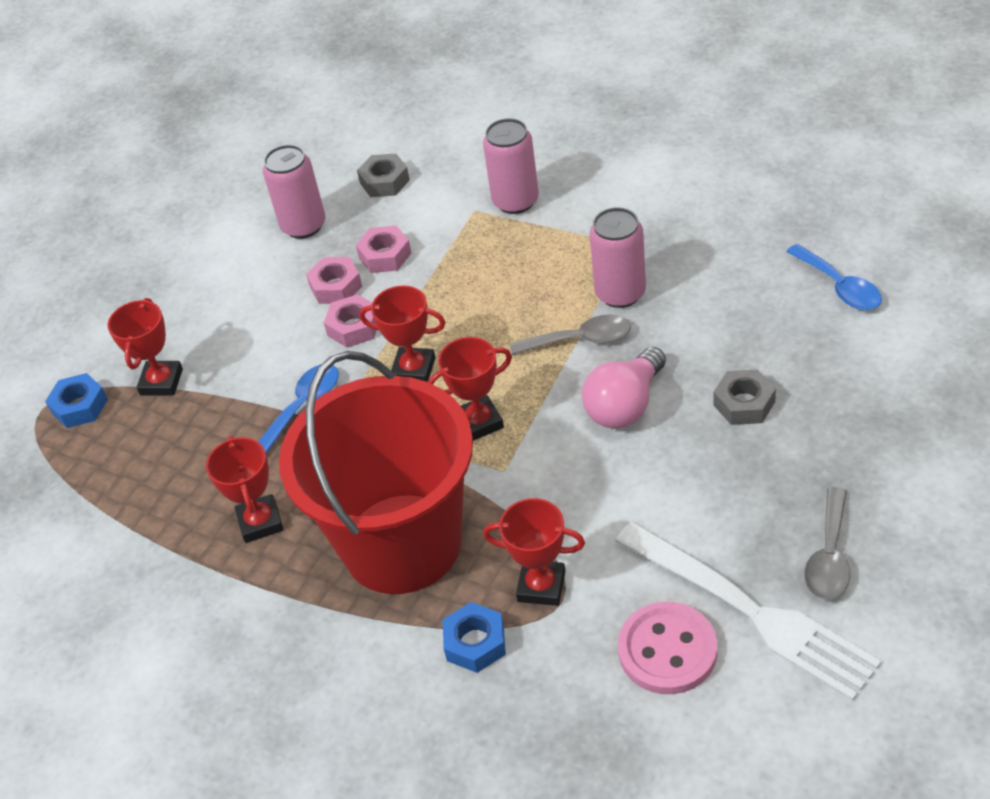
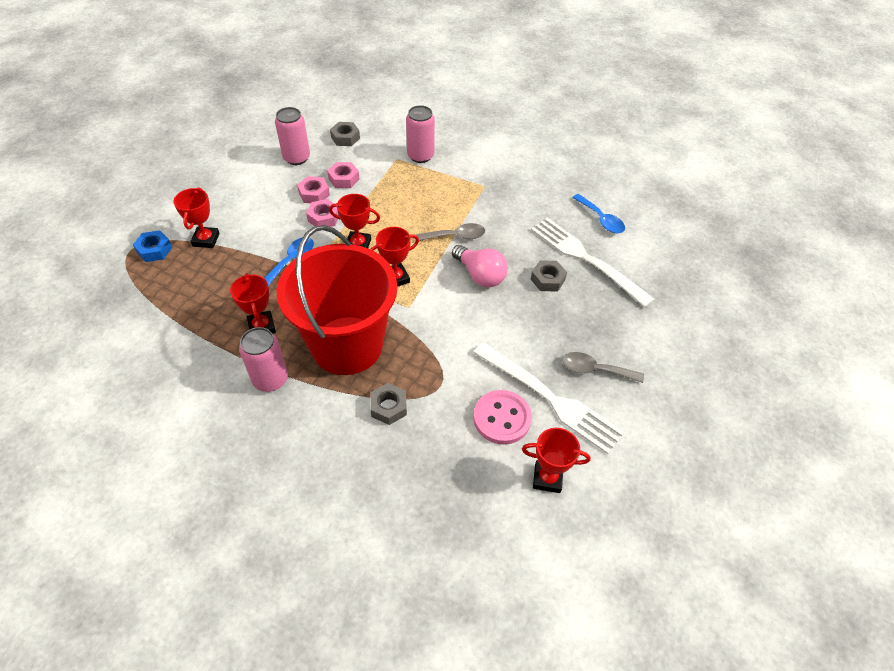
camera: 10 degrees left, 5 degrees up
blue nut [442,602,506,673] -> grey nut [370,383,407,425]
red trophy [483,498,585,606] -> red trophy moved to [522,428,591,493]
pink light bulb [582,347,666,429] -> pink light bulb turned 75 degrees counterclockwise [452,245,508,287]
pink can [590,207,646,308] -> pink can moved to [239,327,288,392]
grey spoon [804,487,850,600] -> grey spoon turned 90 degrees clockwise [562,352,644,383]
none -> white fork [531,218,655,307]

